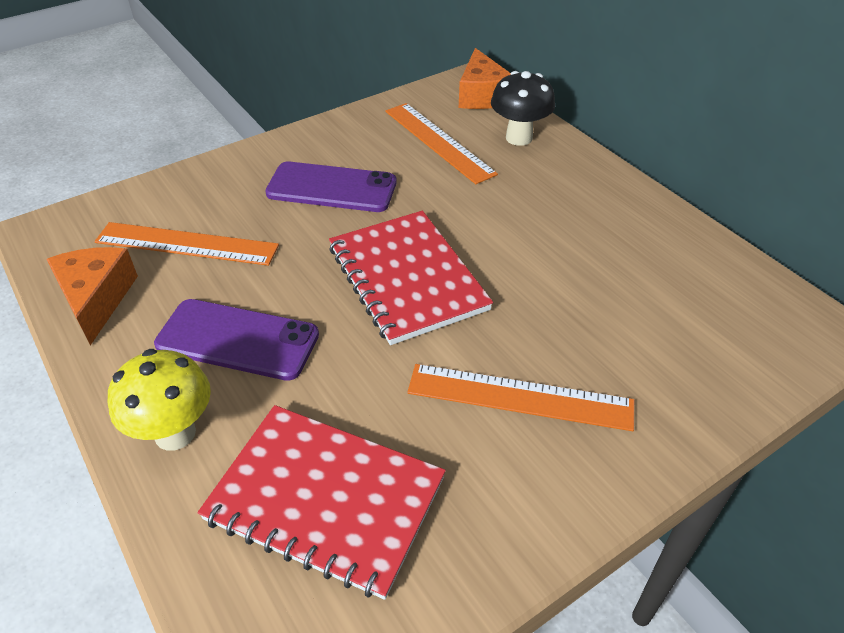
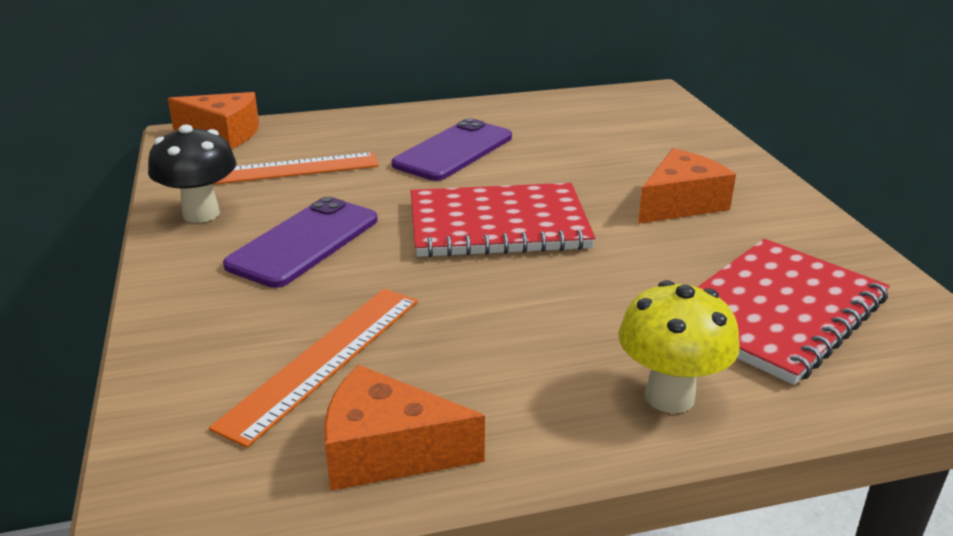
camera: 70 degrees left, 15 degrees down
purple phone [154,299,319,381] -> purple phone moved to [392,118,512,181]
orange ruler [407,364,634,431] -> orange cheese [638,148,736,224]
black mushroom [491,71,555,146] -> black mushroom moved to [148,124,236,223]

